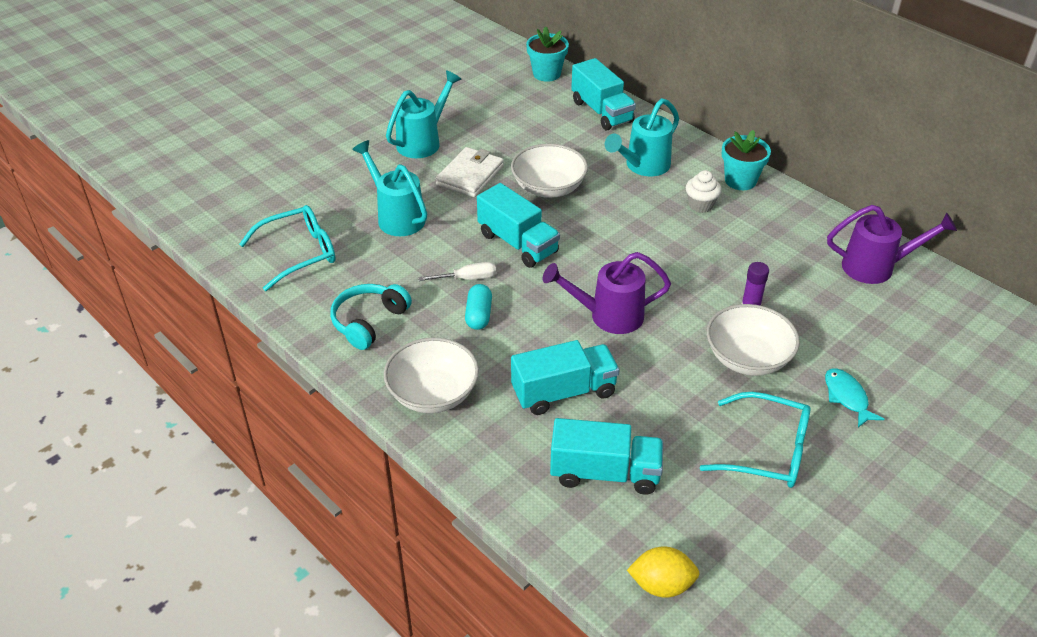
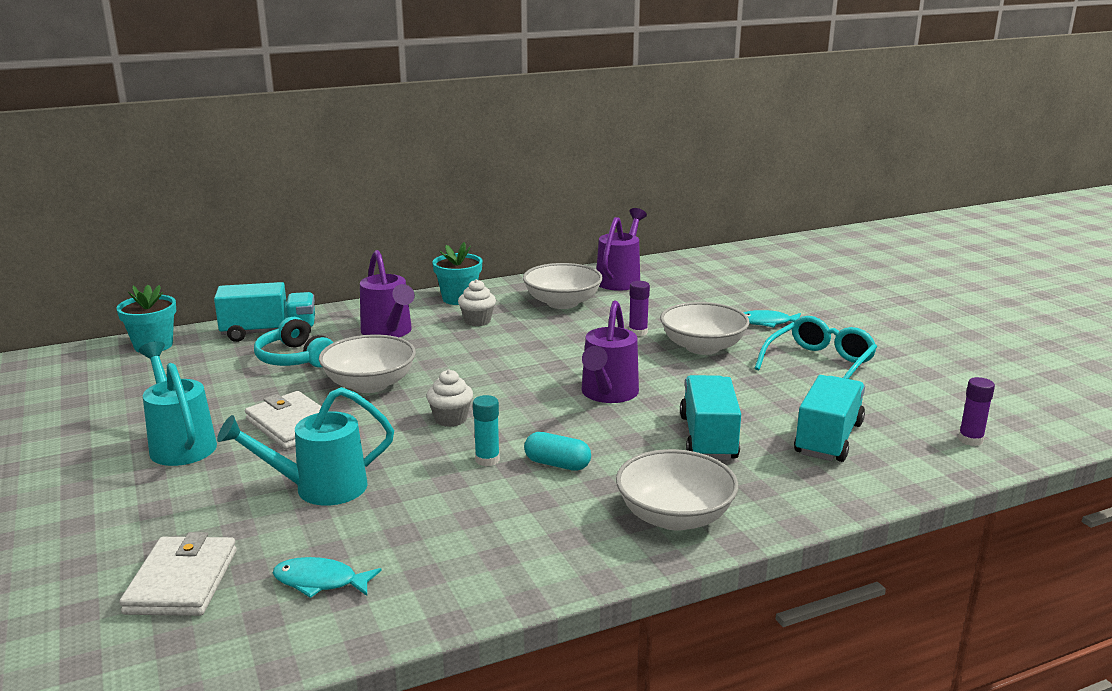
camera: 70 degrees left, 20 degrees down
turquoise glasses [239,205,336,291] -> turquoise fish [273,557,382,598]
turquoise headphones [330,284,412,350] -> turquoise headphones moved to [254,317,334,368]
white screwdriver [418,262,496,281] -> turquoise glue stick [473,395,500,466]
turquoise truck [477,183,560,268] -> white cupcake [426,369,473,427]
turquoise watering can [605,98,679,176] -> purple watering can [360,250,415,337]
yellow lemon [627,546,700,598] -> purple glue stick [958,377,995,446]
none -> white wallet [119,532,237,616]
none -> white bowl [523,263,603,309]

